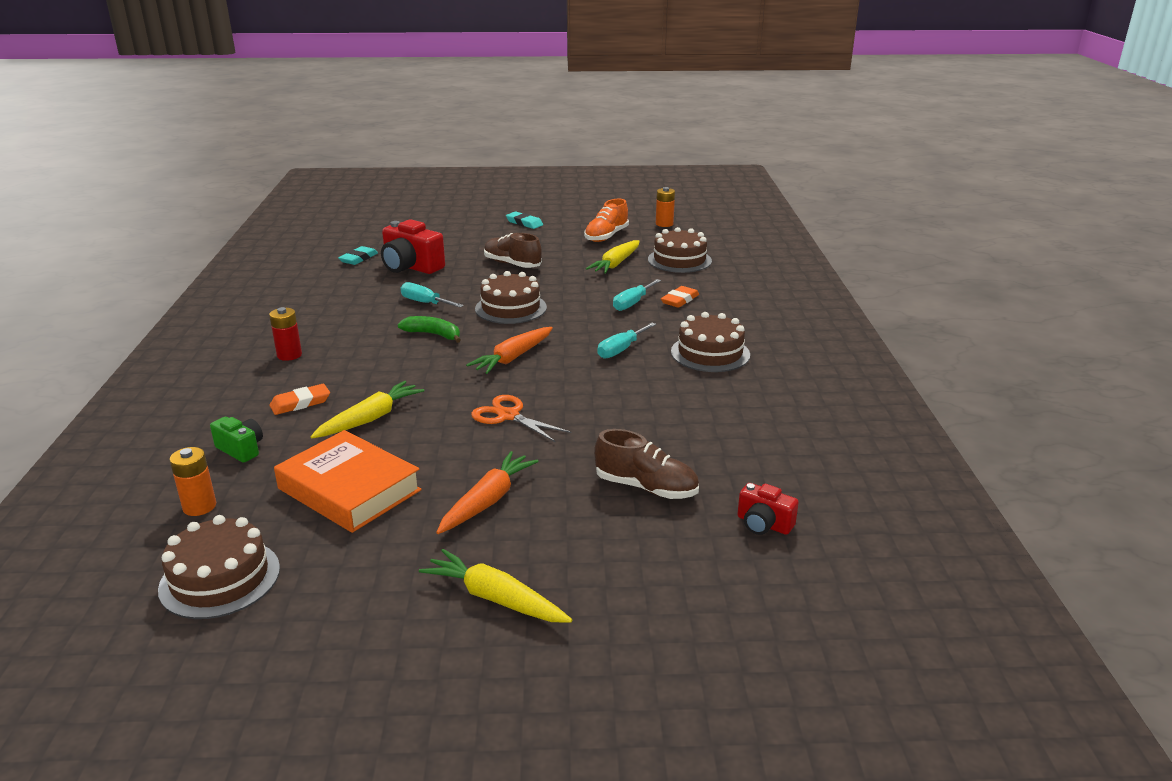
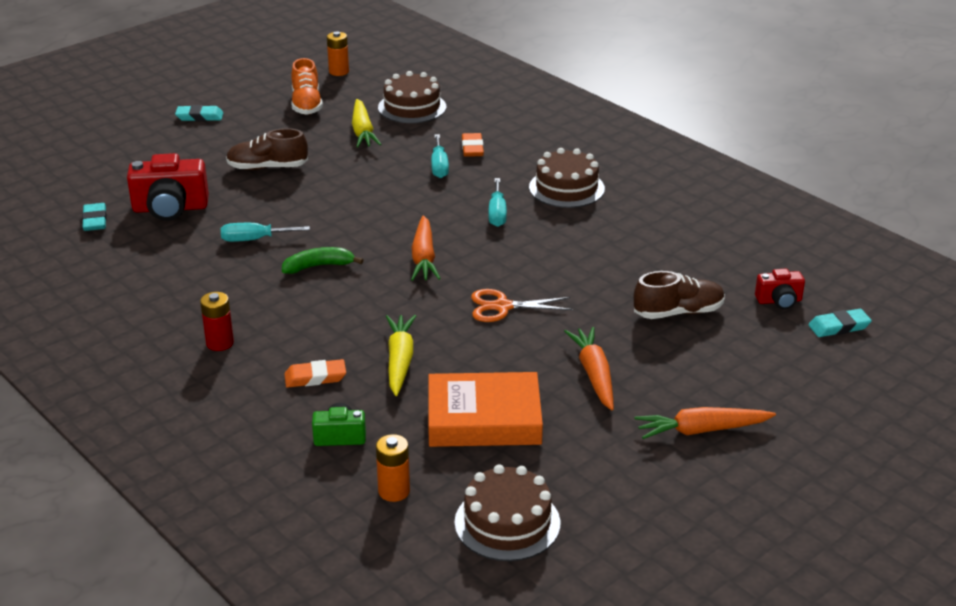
camera: 40 degrees left, 5 degrees up
orange eraser [269,384,330,415] -> orange eraser turned 60 degrees clockwise [284,359,346,388]
yellow carrot [419,549,572,623] -> orange carrot [634,407,776,439]
brown cake [475,271,547,324] -> none
none -> turquoise eraser [808,309,872,337]

